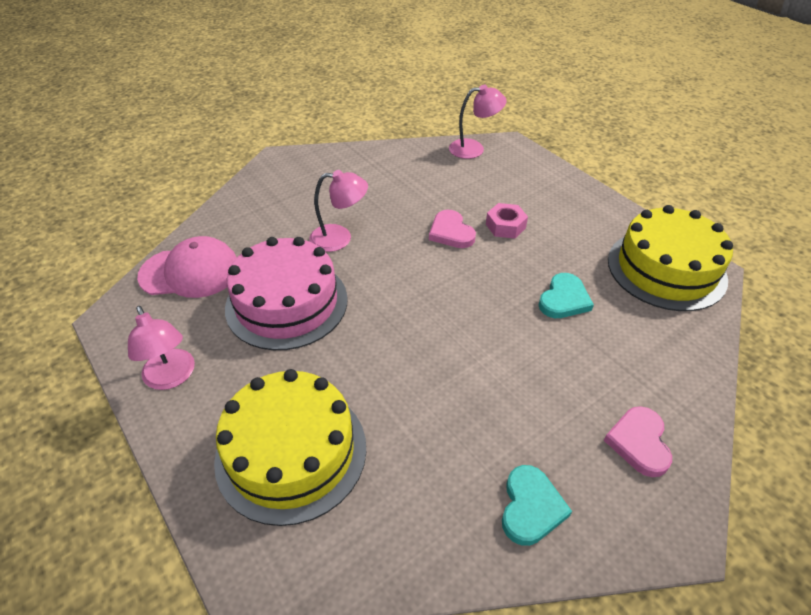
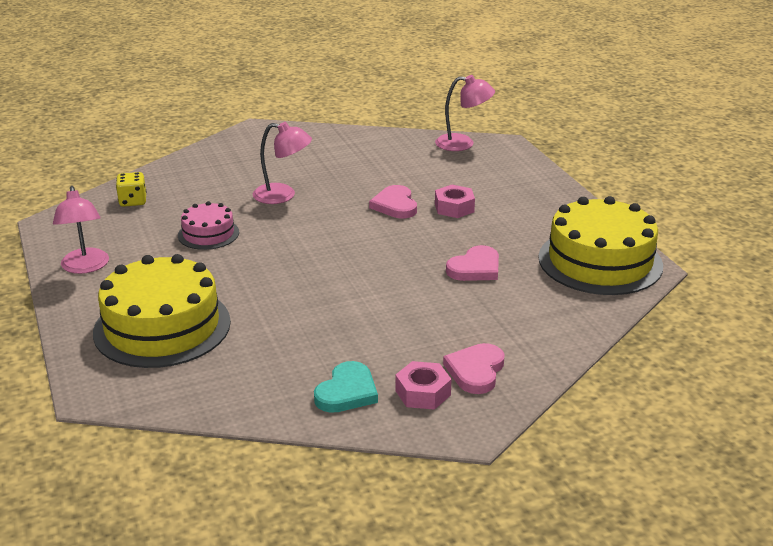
camera: 15 degrees right, 15 degrees down
pink cap [137,236,237,298] -> yellow dice [116,172,147,207]
pink cake [225,237,348,350] -> pink cake [178,201,239,250], size x0.52
turquoise heart [539,273,594,318] -> pink heart [446,245,499,281]
none -> pink nut [395,361,452,410]

